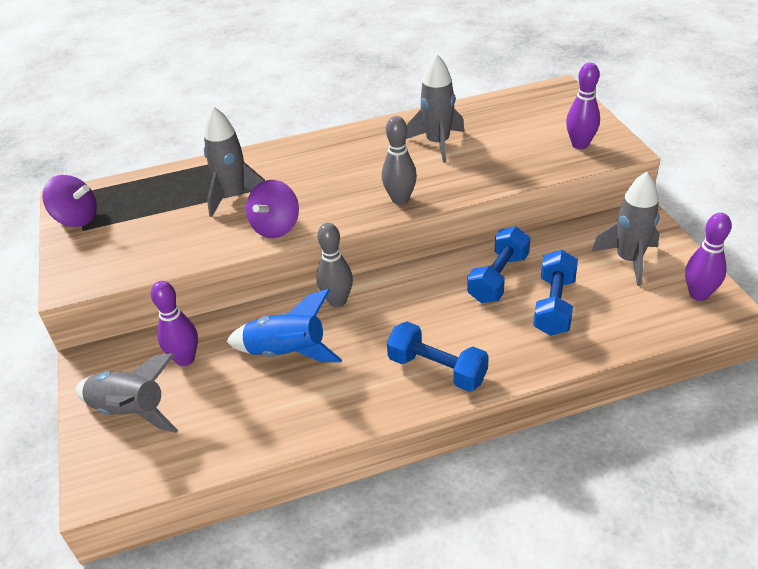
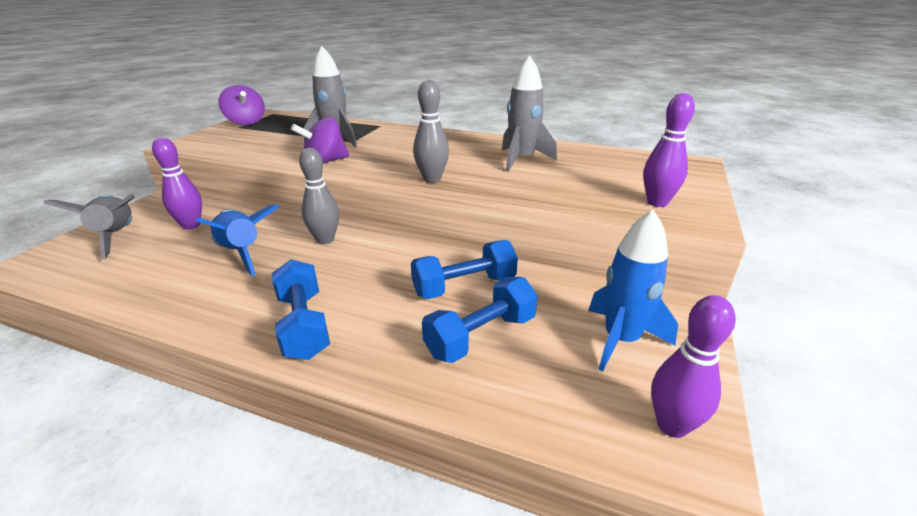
camera: 35 degrees right, 10 degrees down
grey rocket [592,172,660,286] -> blue rocket [588,210,678,371]

